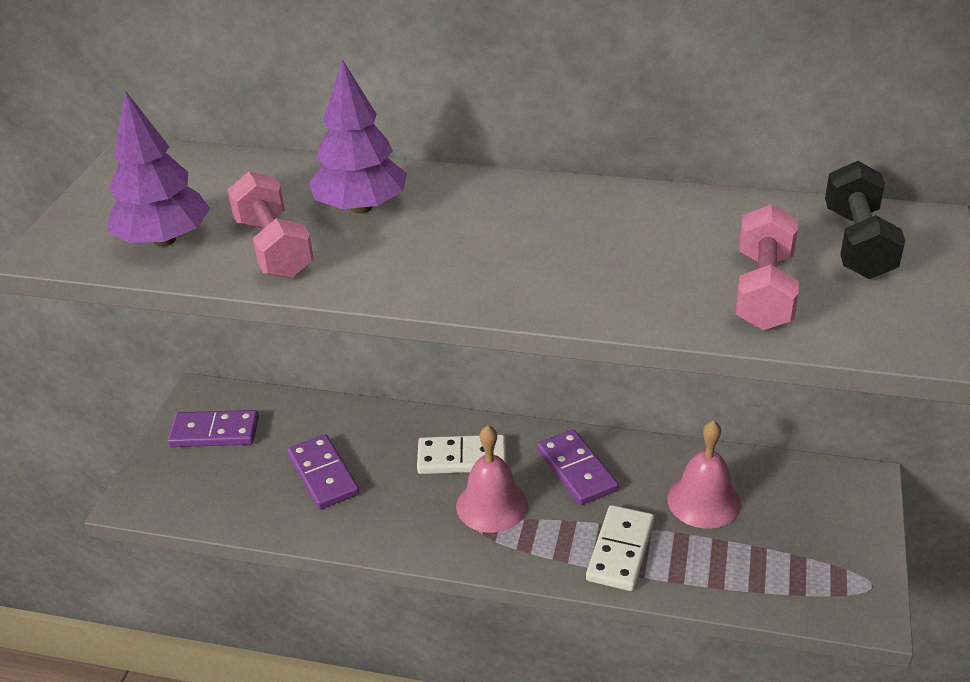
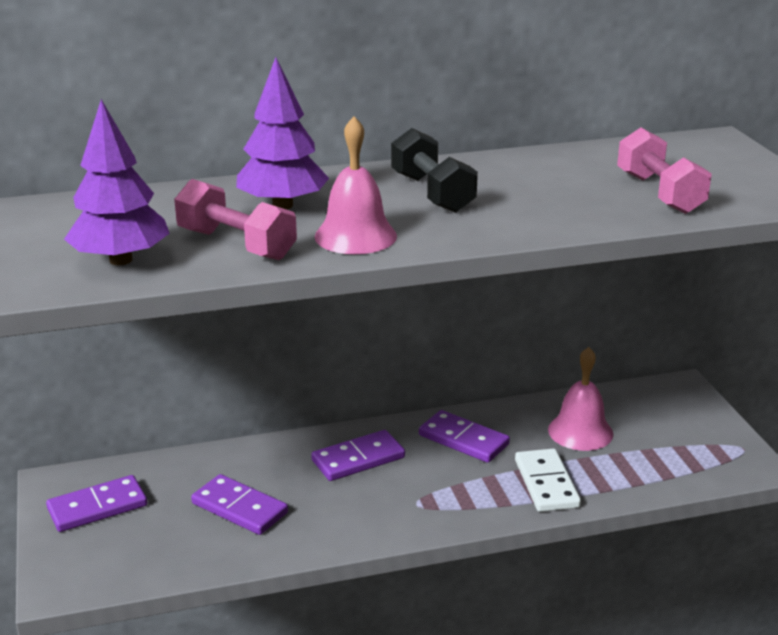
camera: 30 degrees left, 10 degrees down
white domino [417,435,506,474] -> purple domino [311,430,405,481]
pink bell [456,425,528,533] -> pink bell moved to [315,116,397,254]
black dumbbell [825,161,905,279] -> black dumbbell moved to [391,128,478,213]

